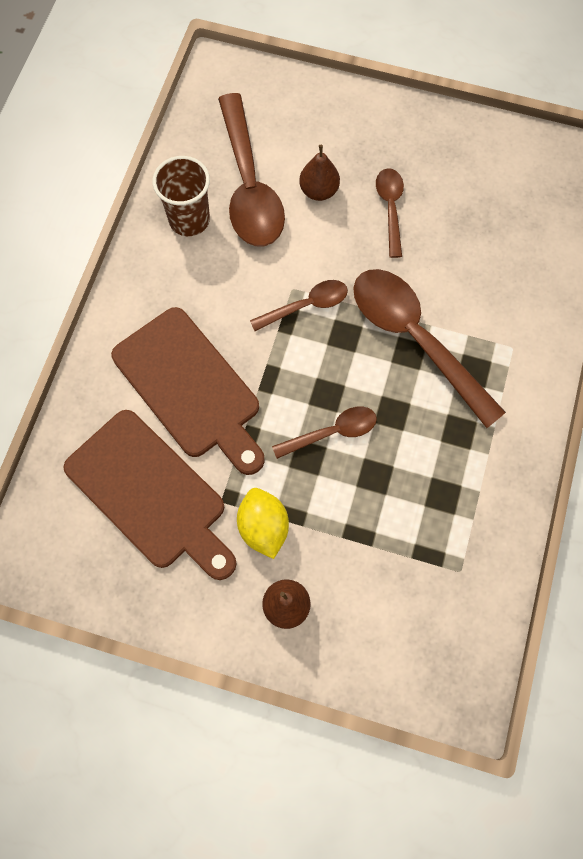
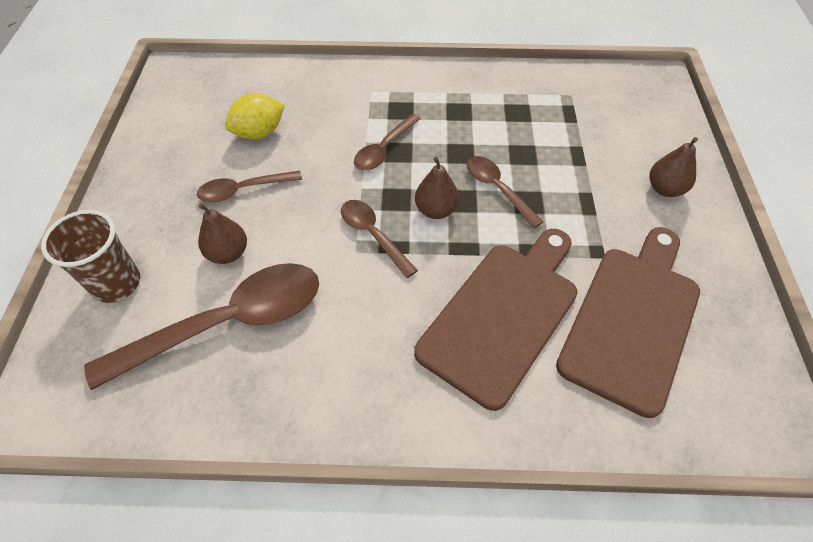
camera: 105 degrees left, 15 degrees down
brown cup [153,156,210,236] -> brown cup moved to [41,210,140,303]
yellow lemon [237,488,289,559] -> yellow lemon moved to [225,93,285,139]
brown spoon [353,269,506,428] -> brown spoon [354,114,420,170], size x0.52
none -> brown pear [415,157,459,219]

